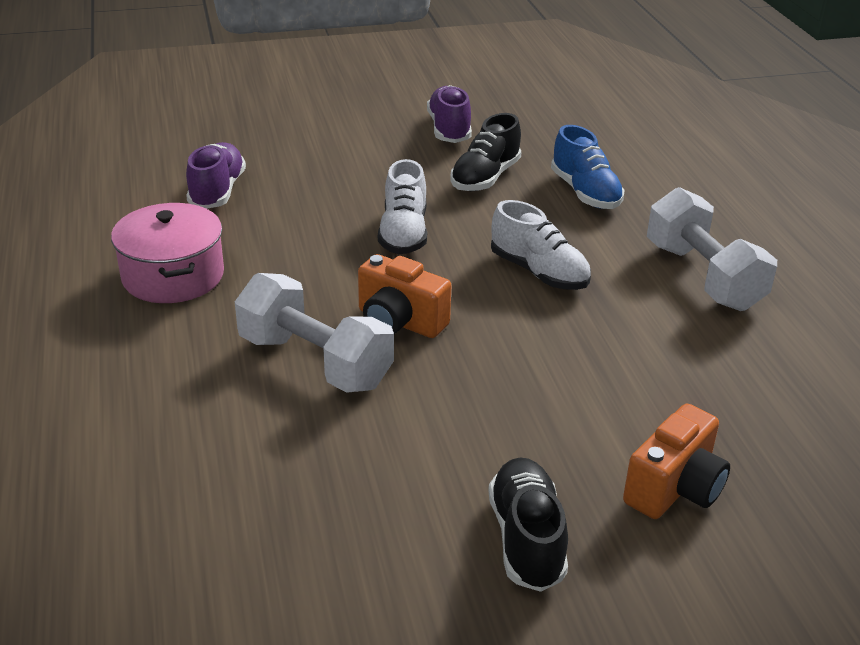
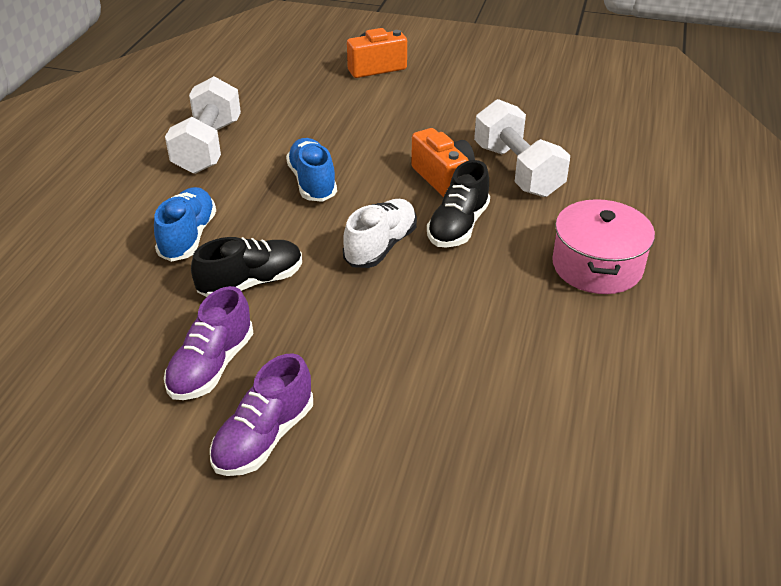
camera: 150 degrees left, 5 degrees up
purple shoe [186,142,246,209] -> purple shoe moved to [210,353,313,476]
black shoe [488,458,568,592] -> black shoe moved to [427,160,490,248]
white shoe [491,200,591,290] -> blue shoe [286,138,337,202]

